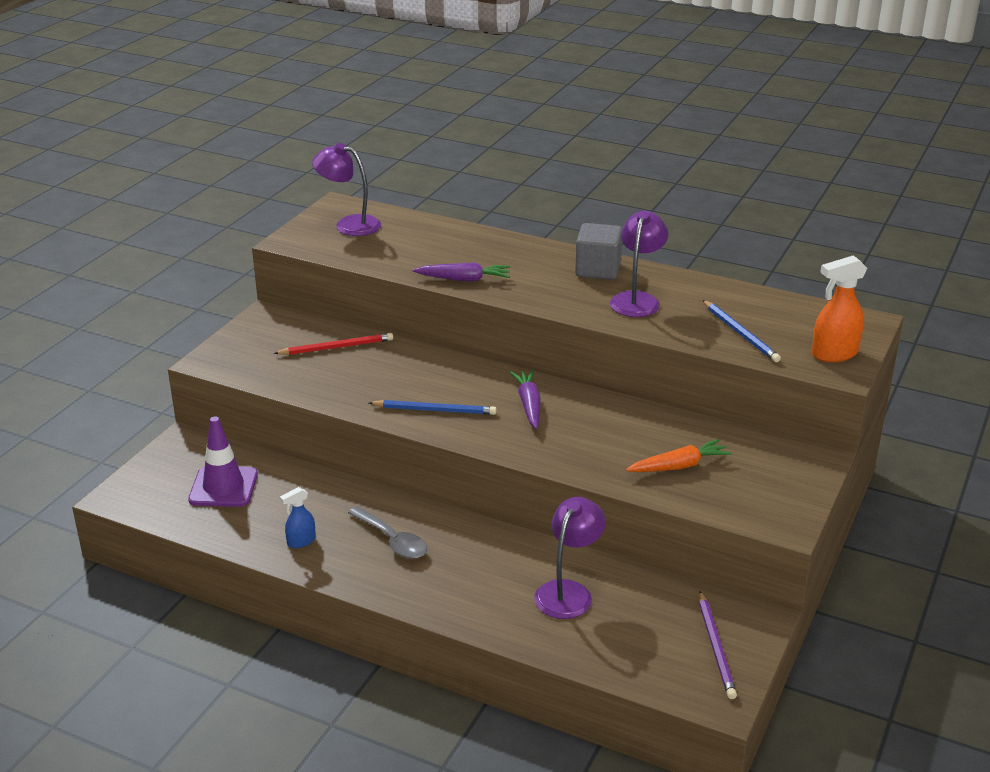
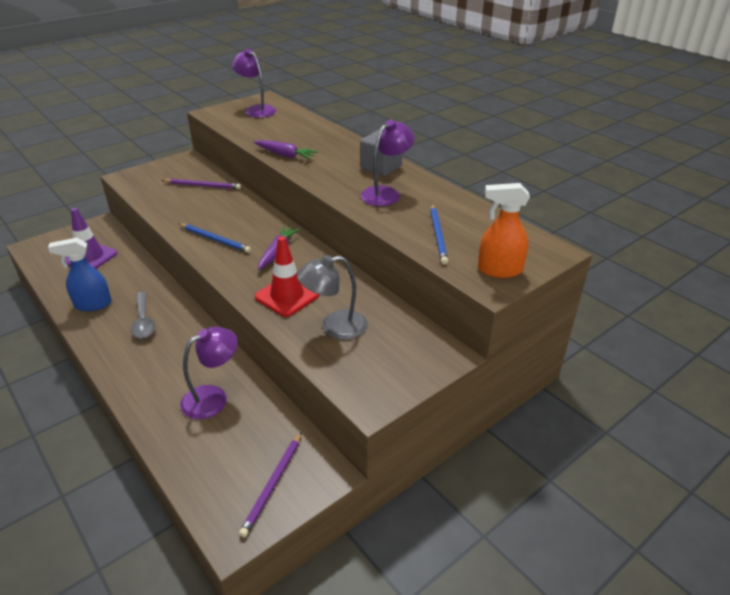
camera: 25 degrees right, 5 degrees up
red pencil [273,333,393,355] -> purple pencil [162,179,241,189]
blue spray bottle [280,487,316,548] -> blue spray bottle [48,238,112,311], size x1.69
orange carrot [626,439,732,472] -> grey lamp [297,255,368,340]
none -> red traffic cone [255,236,320,317]

